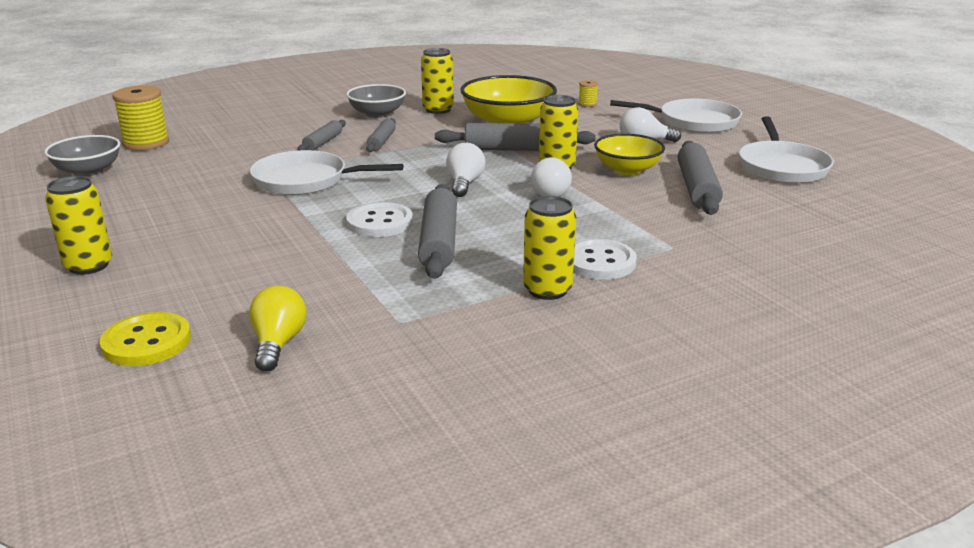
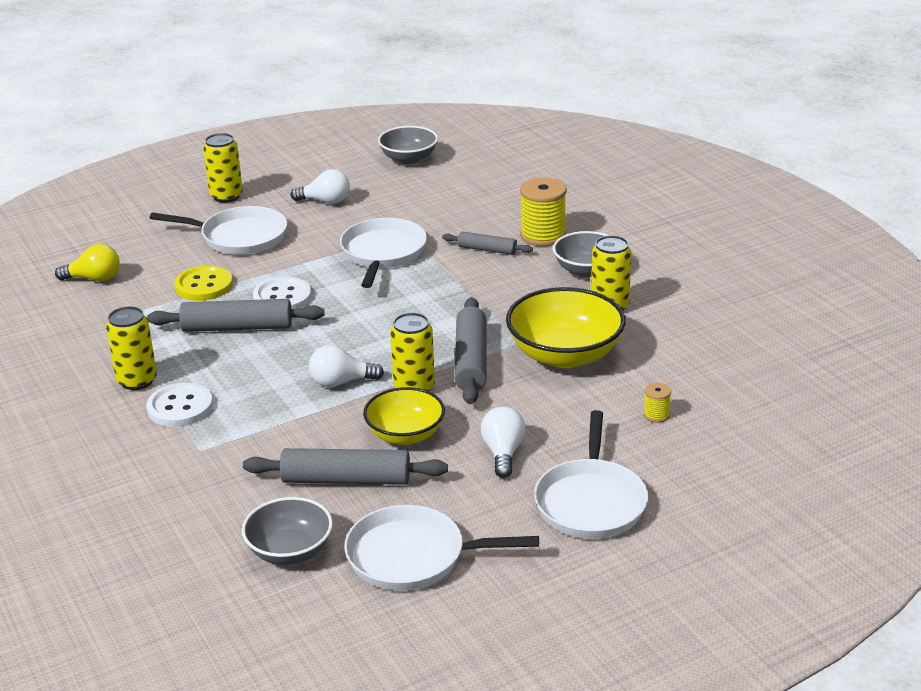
camera: 90 degrees right, 5 degrees up
yellow button [100,312,191,366] -> yellow button moved to [174,265,233,301]
yellow spool [112,85,169,151] -> yellow spool moved to [520,177,567,246]
grey rolling pin [366,118,396,152] -> none
white light bulb [446,143,486,197] -> white light bulb moved to [291,169,350,204]
none -> white pan [150,206,287,255]
none -> grey bowl [242,497,333,565]

